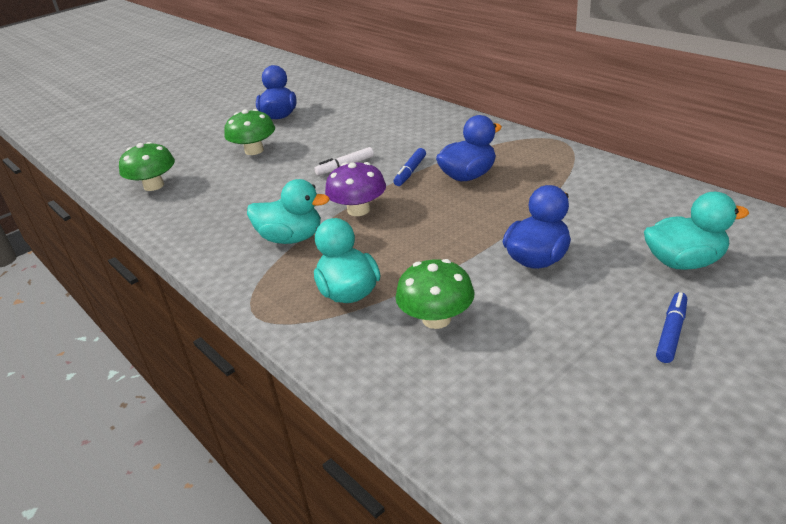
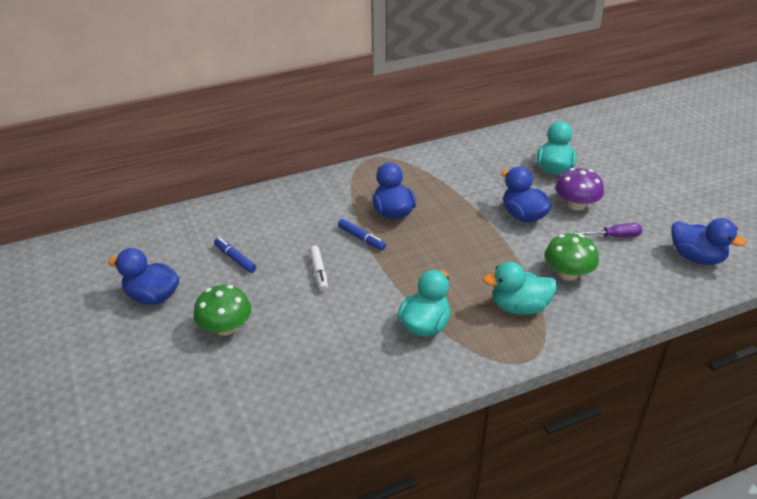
camera: 75 degrees left, 5 degrees up
green mushroom [119,142,175,191] -> none
purple mushroom [325,162,386,216] -> purple mushroom moved to [555,168,604,211]
blue marker [656,292,687,363] -> blue marker moved to [214,237,256,273]
none -> purple screwdriver [573,223,642,238]
none -> blue duck [671,218,746,265]

